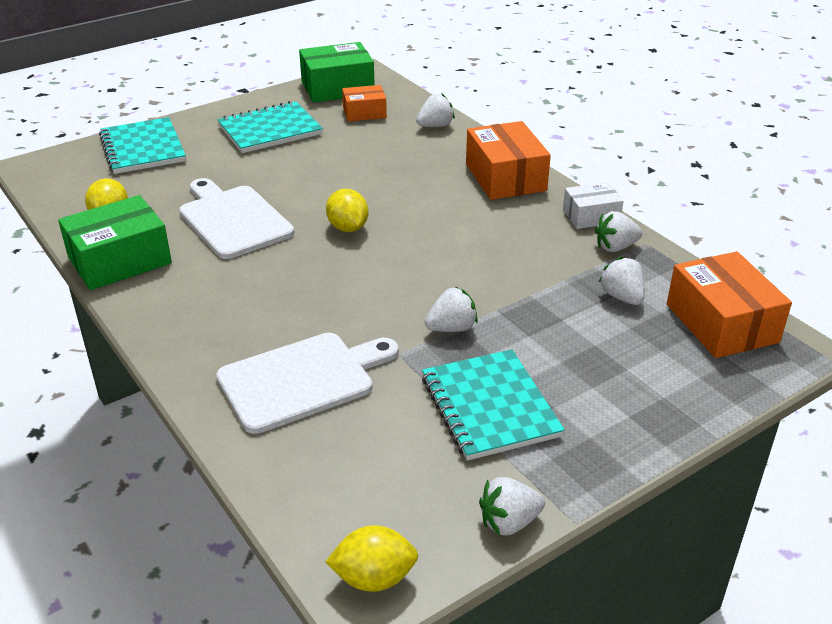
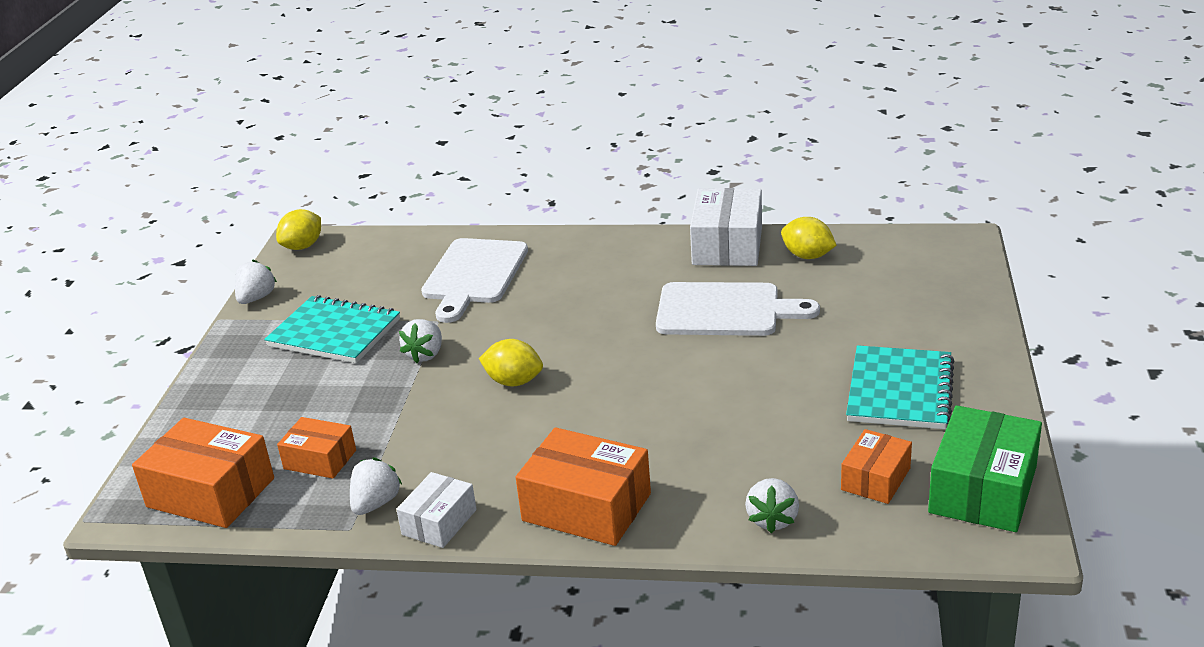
camera: 135 degrees right, 5 degrees down
green box [58,195,172,290] -> white box [690,188,762,266]
turquoise notebook [99,117,186,174] -> none
yellow lemon [326,189,368,232] -> yellow lemon moved to [479,339,543,386]
white strawberry [599,256,645,305] -> orange box [277,417,356,479]

